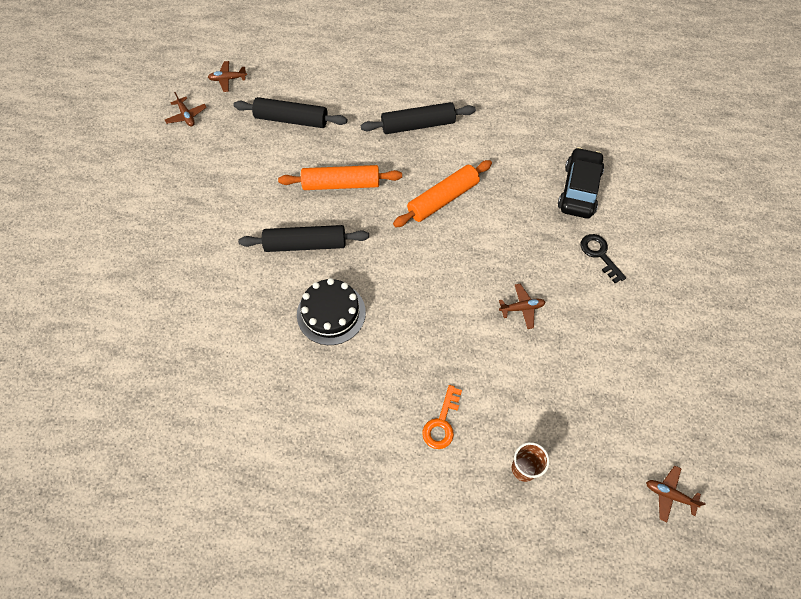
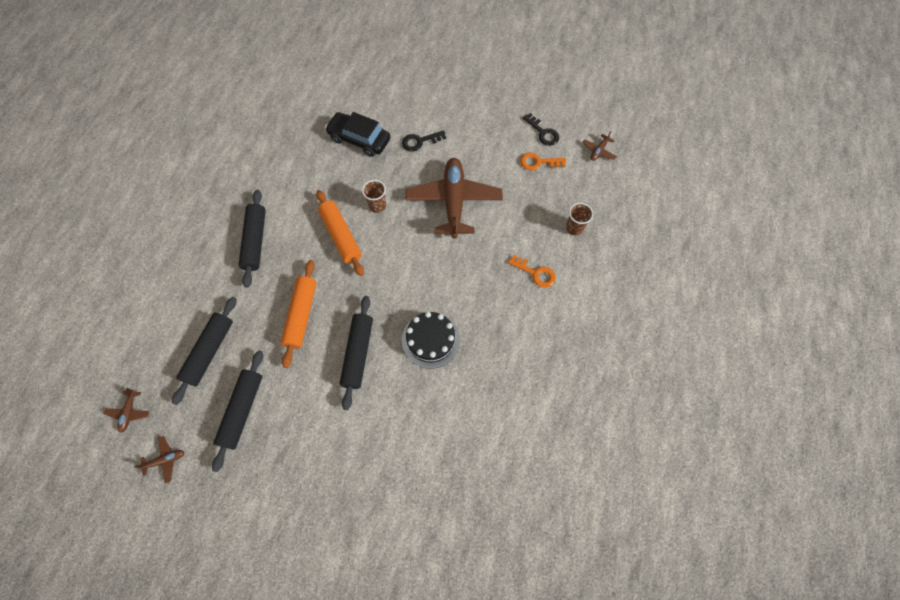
camera: 80 degrees left, 5 degrees up
brown plane [499,284,545,329] -> brown plane [406,158,503,238], size x2.49
none -> black rolling pin [212,350,263,472]
none -> brown cup [362,180,386,213]
none -> orange key [520,152,566,170]
none -> black key [523,113,559,146]

